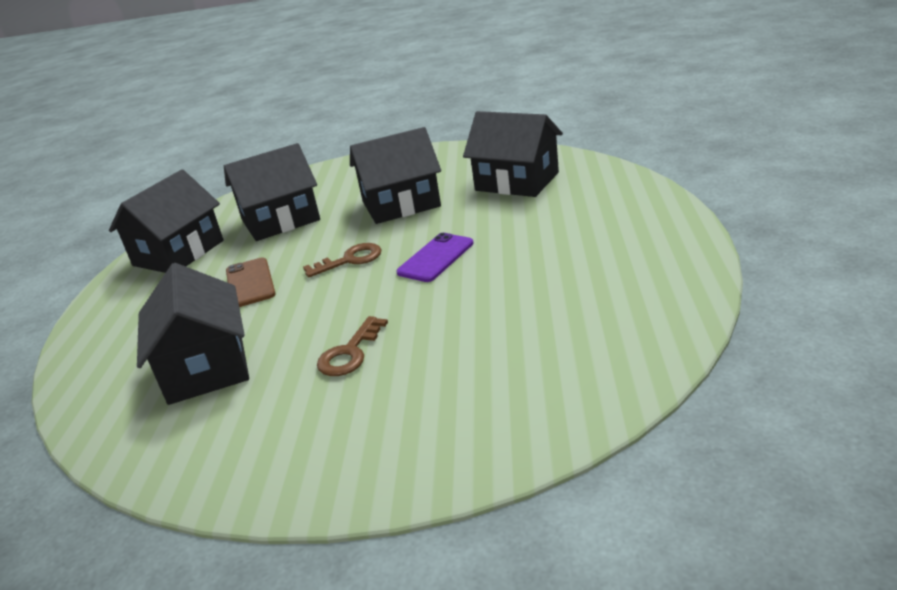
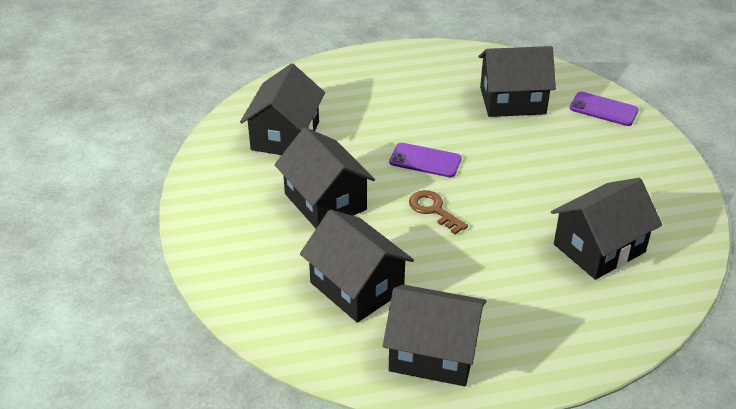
camera: 110 degrees left, 10 degrees up
brown phone [226,258,276,307] -> none
brown key [317,316,388,376] -> none
none -> black house [478,46,556,117]
none -> purple phone [570,92,639,126]

